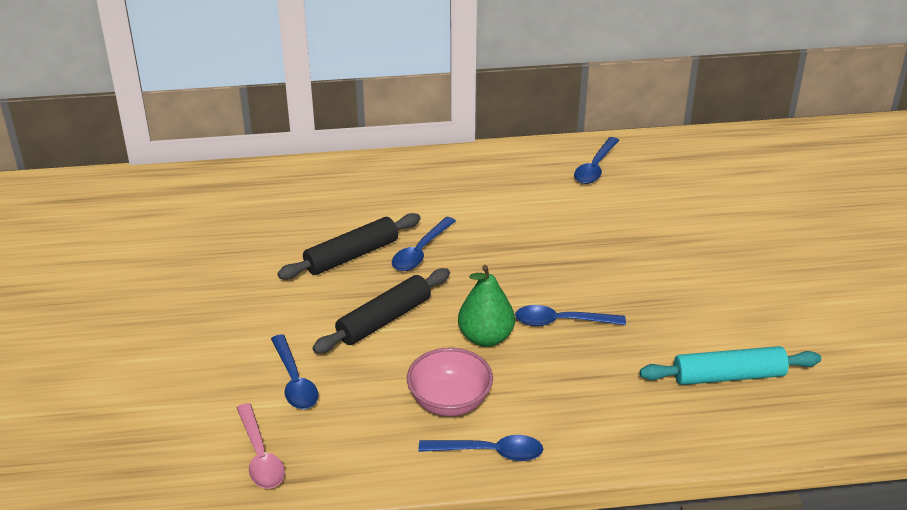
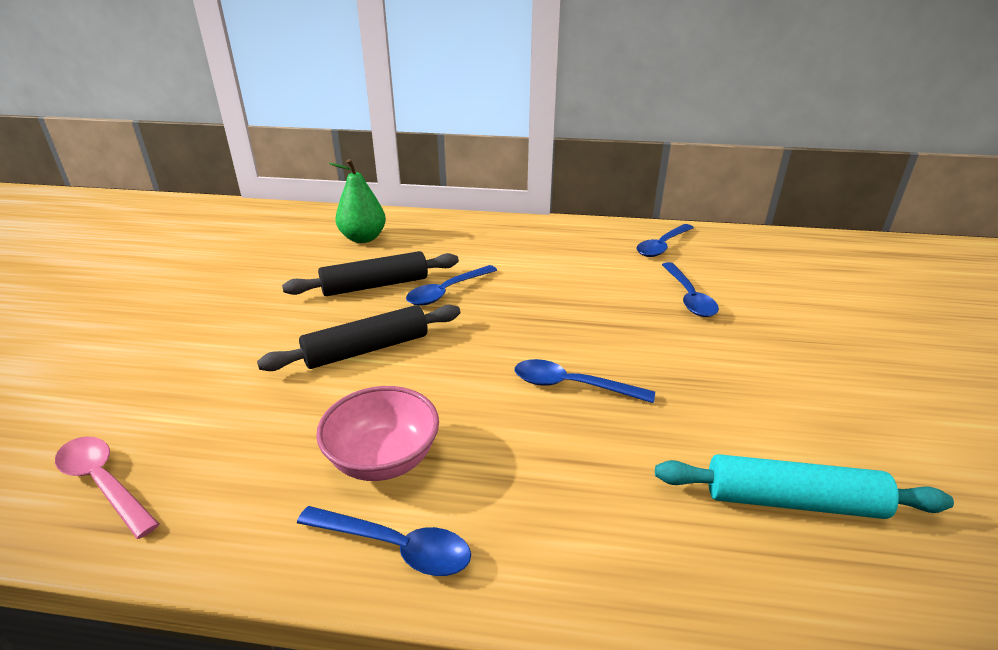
camera: 15 degrees right, 5 degrees down
pink spoon [237,403,285,489] -> pink spoon turned 135 degrees clockwise [55,437,159,539]
blue spoon [271,334,318,409] -> blue spoon moved to [662,262,719,317]
green pear [458,265,515,347] -> green pear moved to [329,159,386,243]

